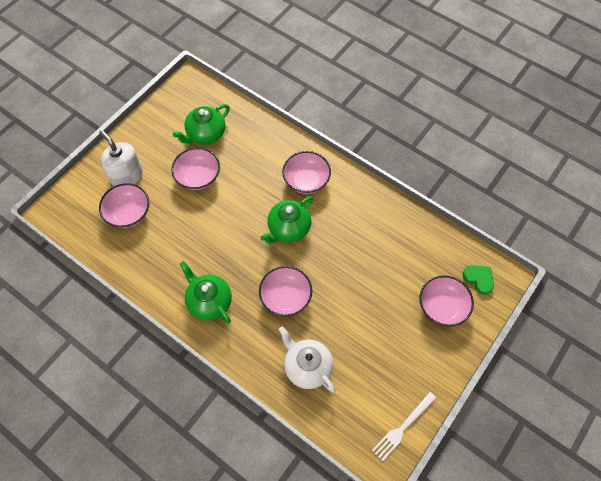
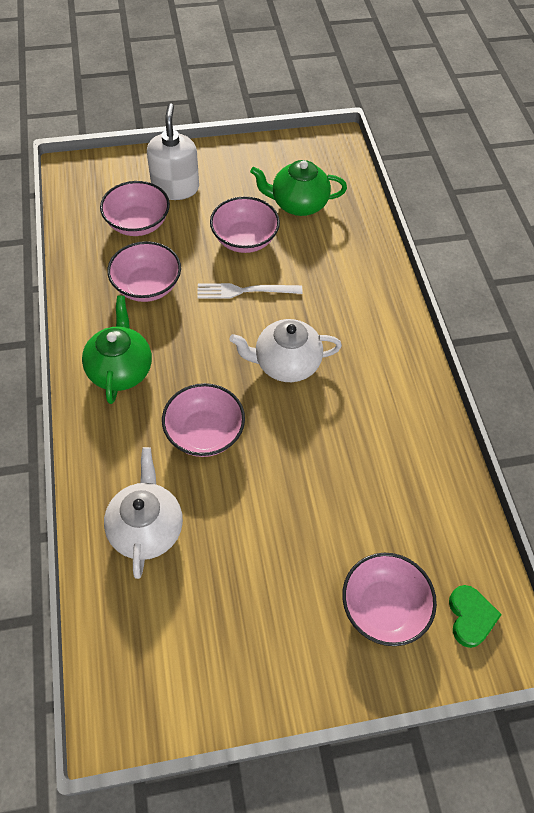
camera: 40 degrees right, 5 degrees down
green teapot [260,196,313,244] -> white teapot [229,319,342,382]
pink bowl [282,151,331,194] -> pink bowl moved to [107,241,181,302]
white fork [372,392,436,461] -> white fork moved to [197,283,303,299]

